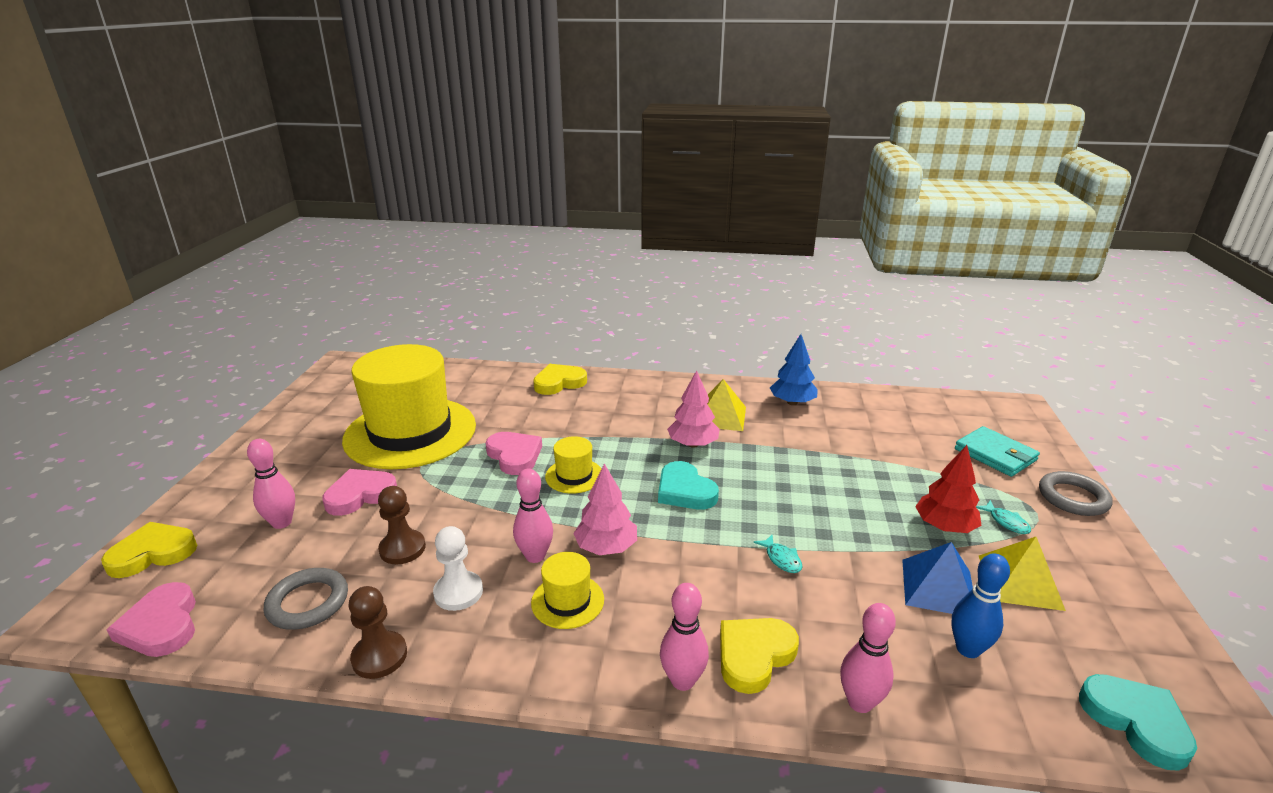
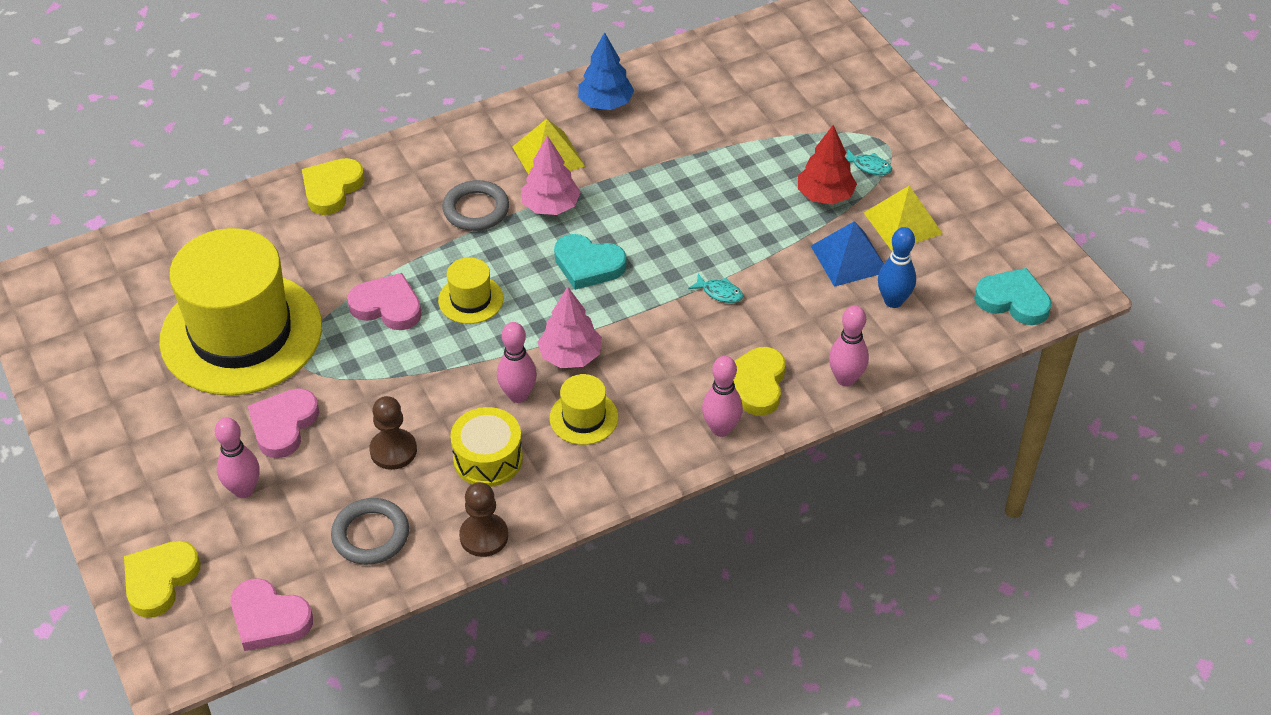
camera: 35 degrees left, 20 degrees up
white pawn [433,526,483,611] -> yellow drum [450,407,523,487]
turquoise wallet [955,426,1040,477] -> none
grey ring [1039,471,1113,516] -> grey ring moved to [443,180,509,231]

